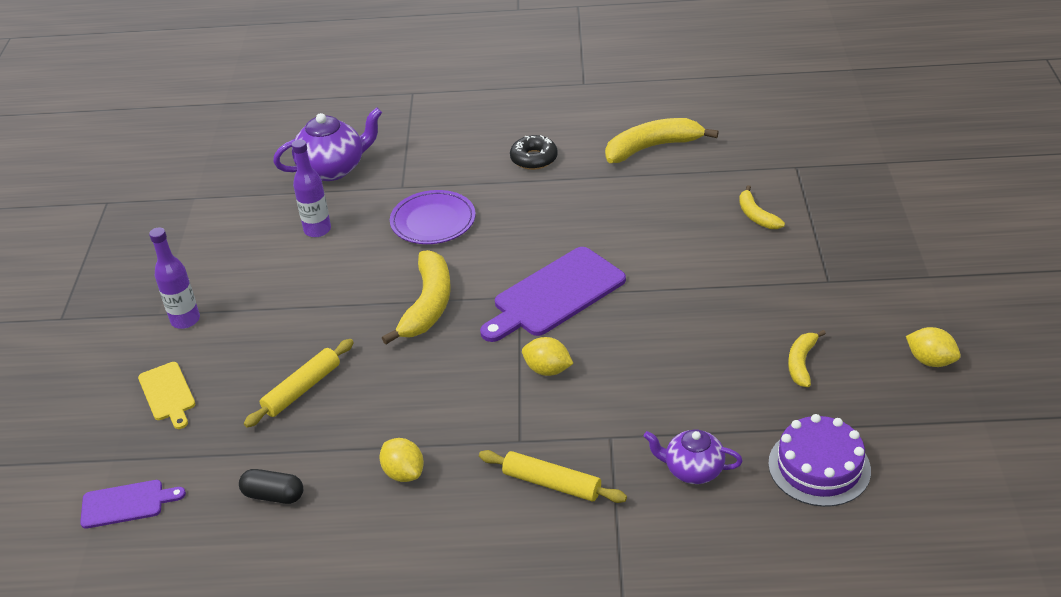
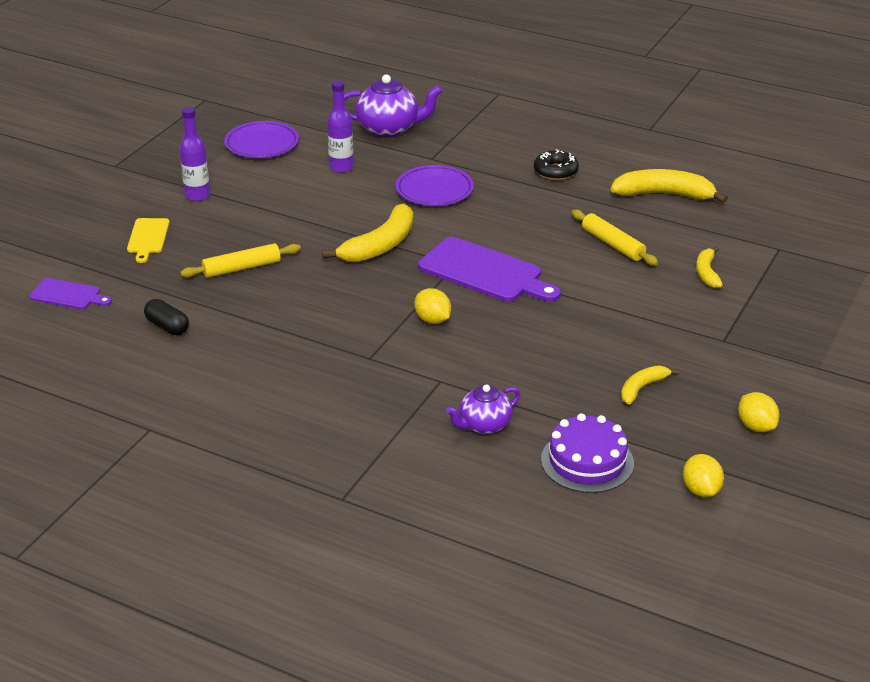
camera: 25 degrees right, 5 degrees down
yellow lemon [379,438,424,482] -> yellow lemon moved to [683,454,724,497]
yellow rolling pin [479,450,627,503] -> yellow rolling pin moved to [571,209,658,266]
purple cutting board [480,247,626,342] -> purple cutting board turned 135 degrees counterclockwise [418,237,561,302]
purple teapot [644,429,743,484] -> purple teapot turned 75 degrees counterclockwise [446,384,520,434]
none -> purple plate [224,121,299,158]

